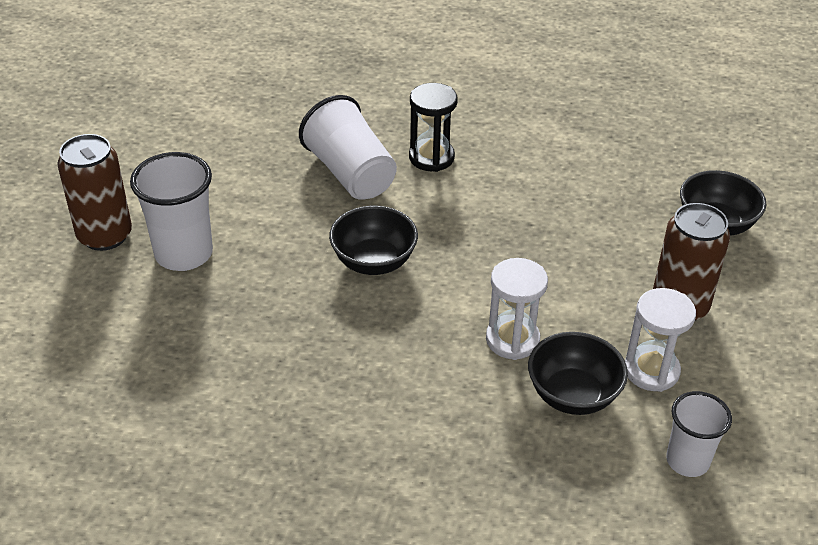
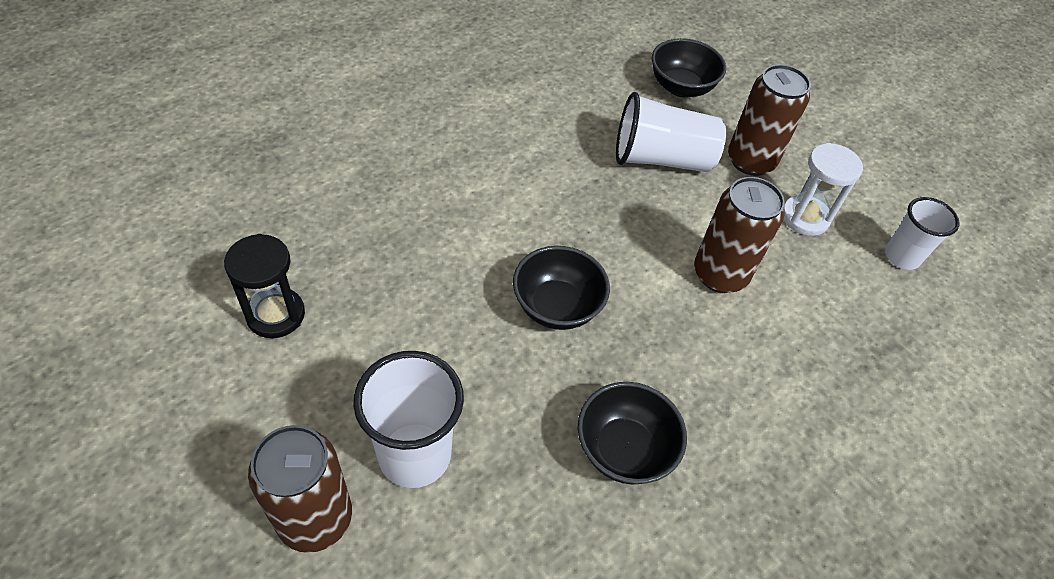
camera: 60 degrees left, 10 degrees up
white cup [299,95,397,200] -> white cup moved to [616,92,726,172]
black hourglass [409,83,458,172] -> black hourglass moved to [224,234,305,338]
white hourglass [486,258,548,360] -> brown can [694,177,785,293]
black bowl [528,332,628,415] -> black bowl moved to [577,382,687,484]

